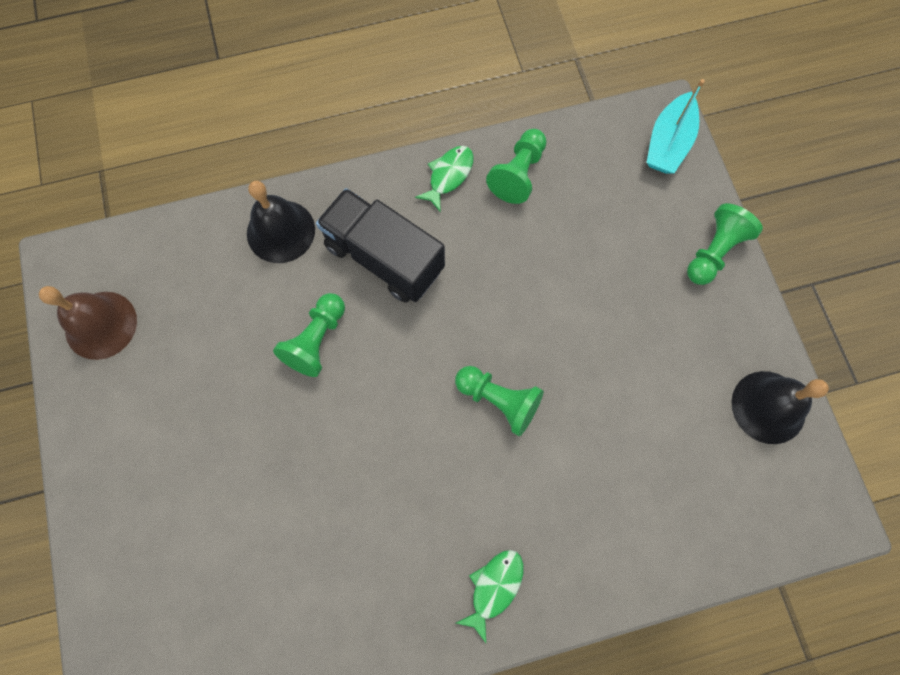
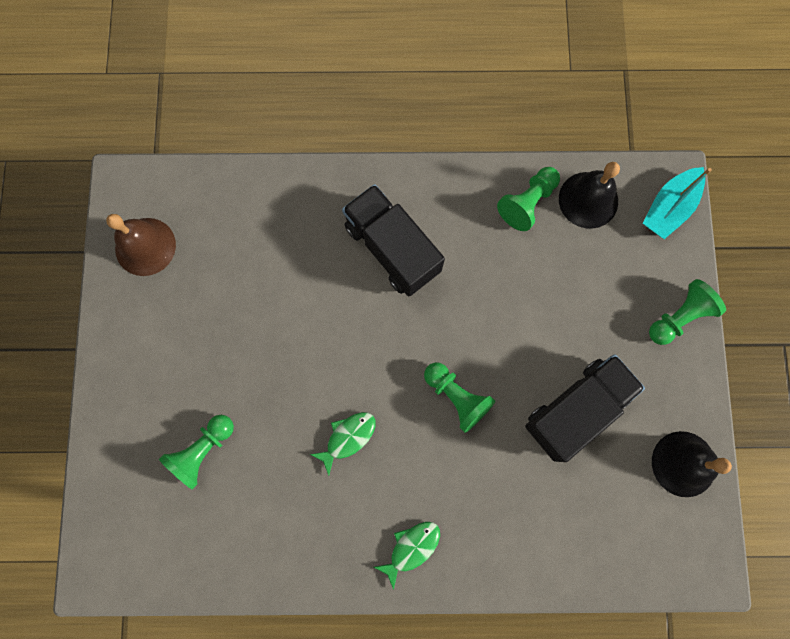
camera: 15 degrees right, 5 degrees up
black bell [247,181,315,263] -> black bell moved to [559,162,620,229]
green pawn [273,293,345,377] -> green pawn moved to [159,415,234,489]
green fish [415,146,474,213] -> green fish moved to [310,412,376,476]
none -> black truck [525,354,645,462]

